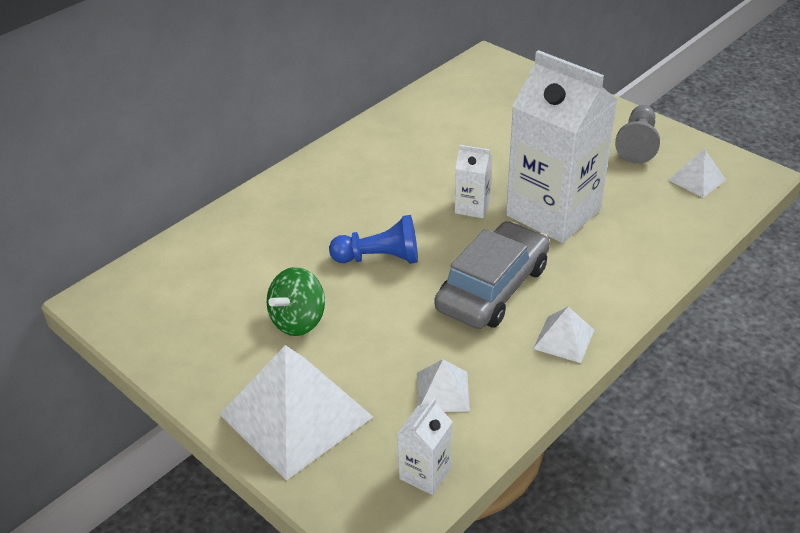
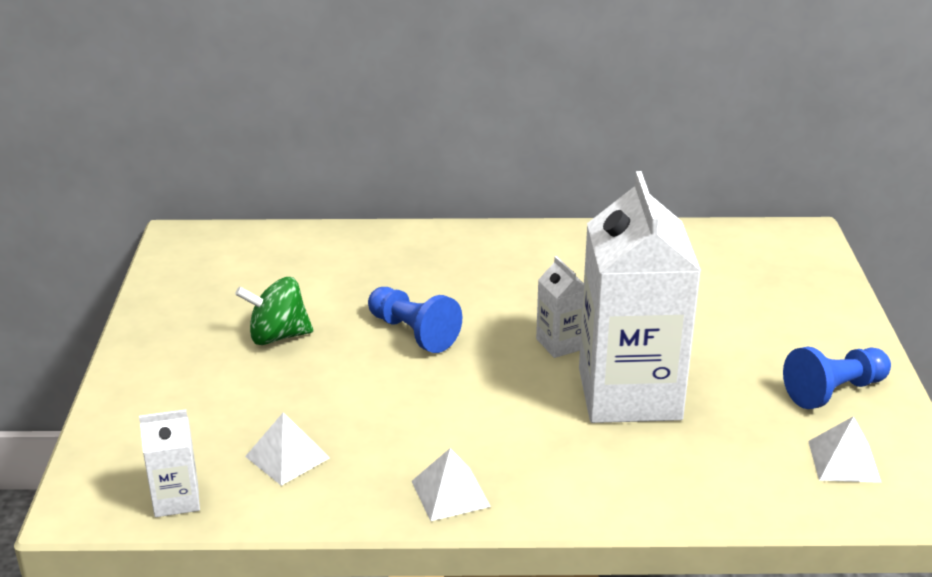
camera: 45 degrees right, 10 degrees down
white pyramid [220,345,373,480] -> none
grey car [434,221,550,329] -> none
grey pawn [615,105,660,163] -> blue pawn [783,347,891,409]

